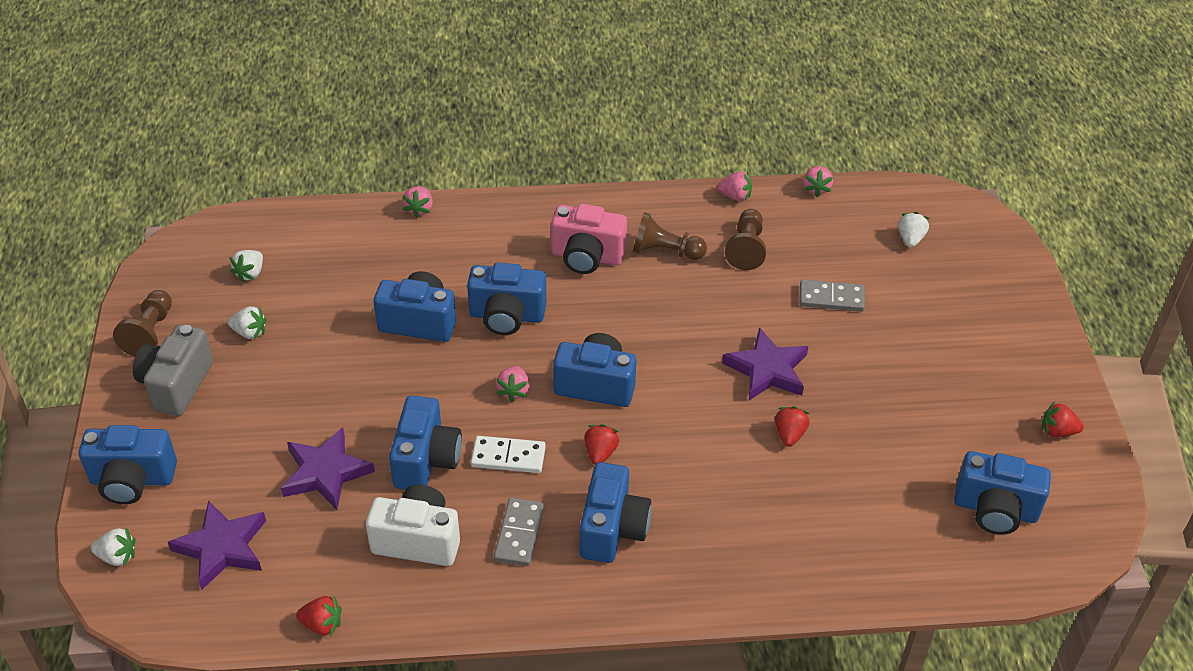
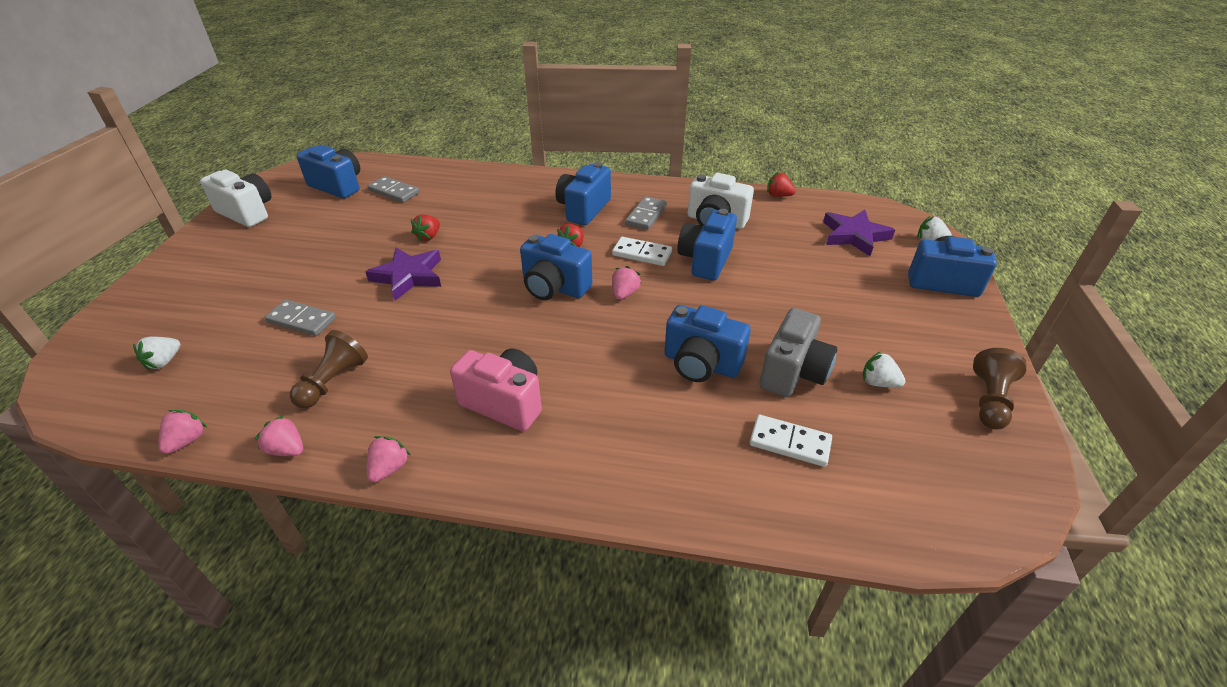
camera: 165 degrees left, 5 degrees down
grey camera [133,325,213,416] -> grey camera moved to [759,308,837,397]
white strawberry [230,250,263,282] -> none
purple star [281,427,375,510] -> none
pink strawberry [403,186,433,218] -> pink strawberry moved to [367,436,411,483]
blue camera [467,263,547,335] -> none
brown pawn [633,212,707,260] -> none
red strawberry [1042,401,1084,437] -> white camera [200,170,272,227]
none -> grey domino [368,176,419,203]
none -> white domino [750,415,832,467]

